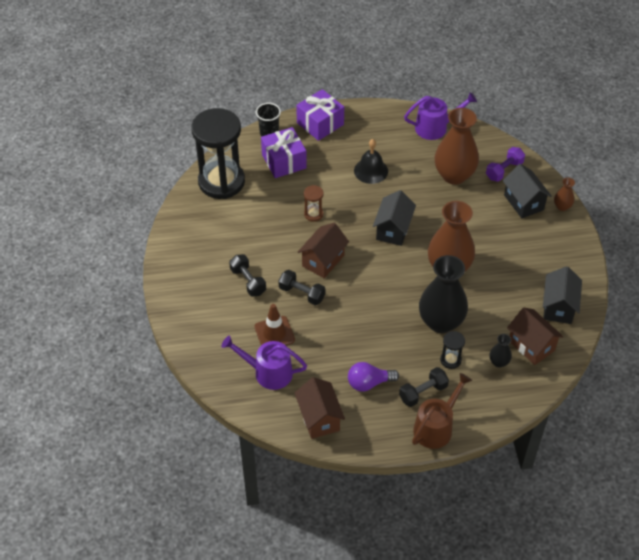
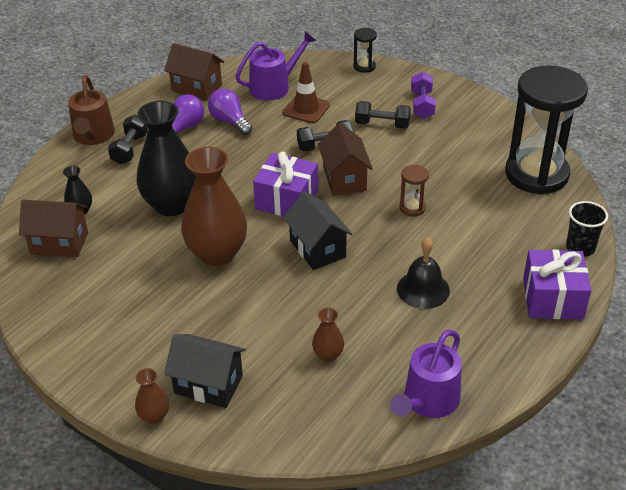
camera: 135 degrees right, 10 degrees down
purple gift [261,127,307,178] -> purple gift moved to [253,152,318,216]
brown vase [434,108,479,185] -> brown vase [312,308,344,362], size x0.45
black hourglass [440,331,465,369] -> black hourglass moved to [353,28,377,73]
purple dumbbell [486,147,525,182] -> purple dumbbell moved to [411,72,436,119]
black house [543,266,582,324] -> none
none -> purple light bulb [208,89,252,135]

